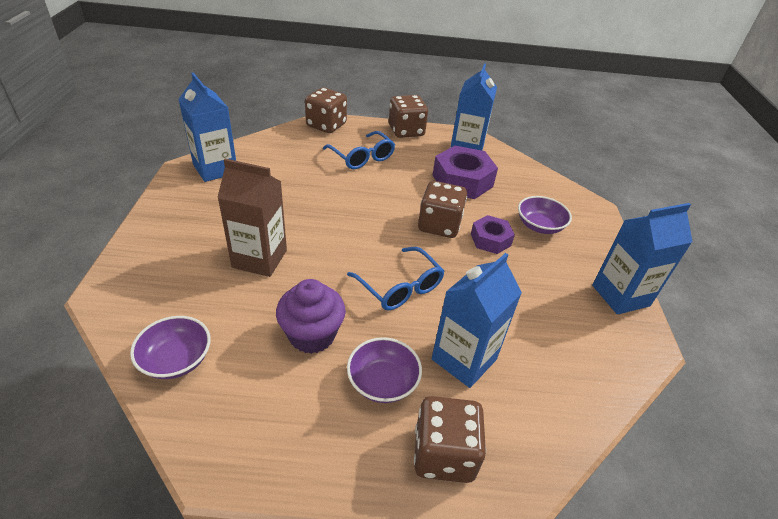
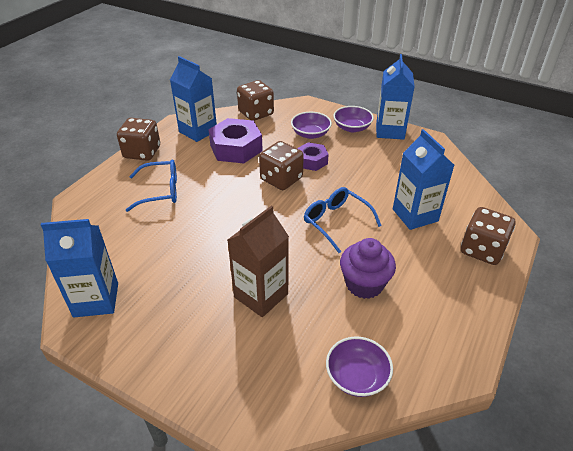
camera: 60 degrees left, 0 degrees up
brown dice [305,87,347,133] -> brown dice moved to [237,80,274,121]
blue glasses [347,247,444,310] -> blue glasses turned 120 degrees counterclockwise [304,187,382,253]
purple bowl [347,337,422,403] -> purple bowl moved to [333,106,374,132]

